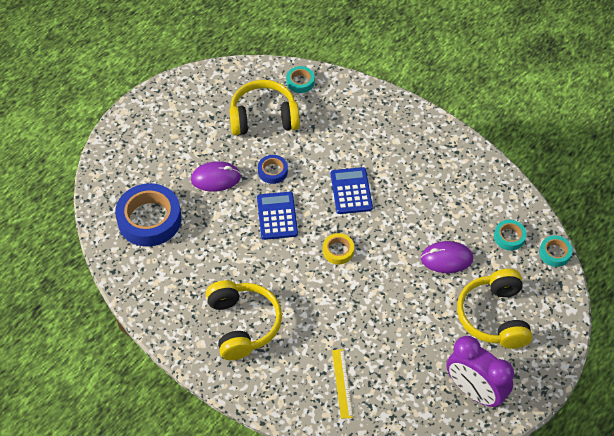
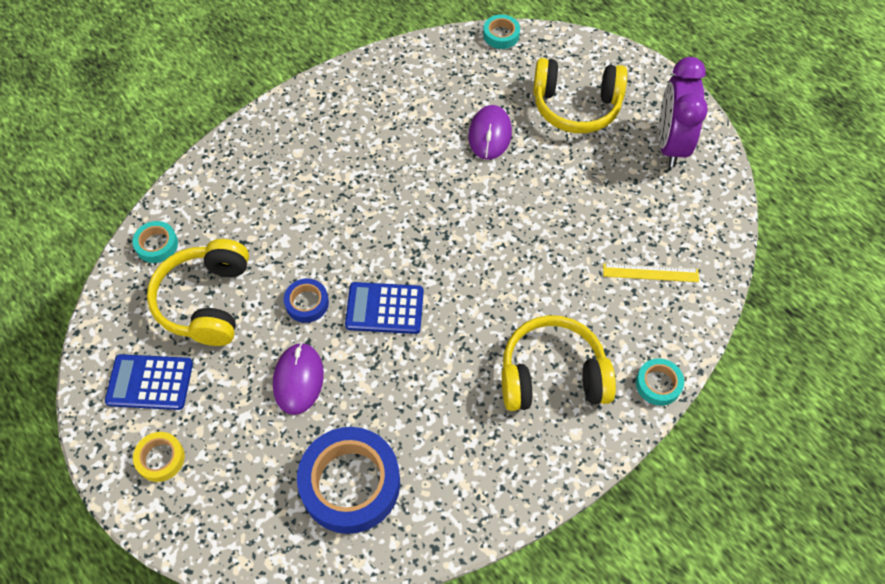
camera: 80 degrees left, 5 degrees up
yellow tape [323,233,354,264] -> yellow tape moved to [133,432,185,482]
blue calculator [331,167,373,214] -> blue calculator moved to [105,354,193,410]
purple clock [446,336,514,408] -> purple clock turned 135 degrees clockwise [659,57,708,167]
turquoise tape [494,220,526,251] -> turquoise tape moved to [636,358,684,406]

